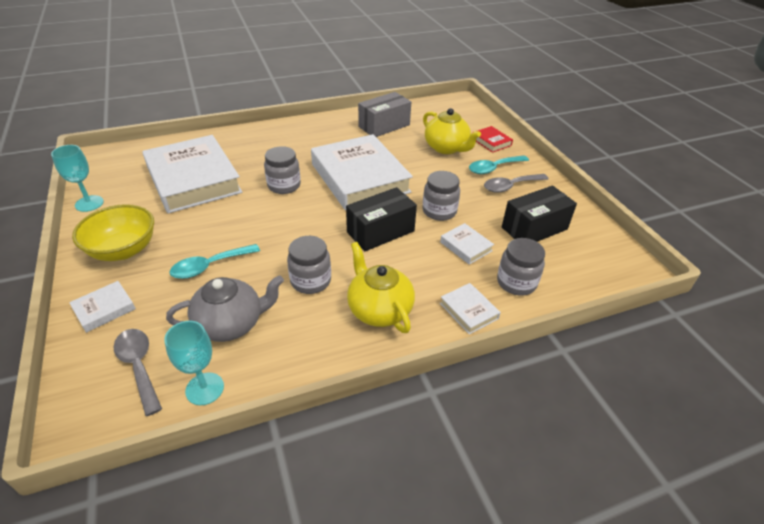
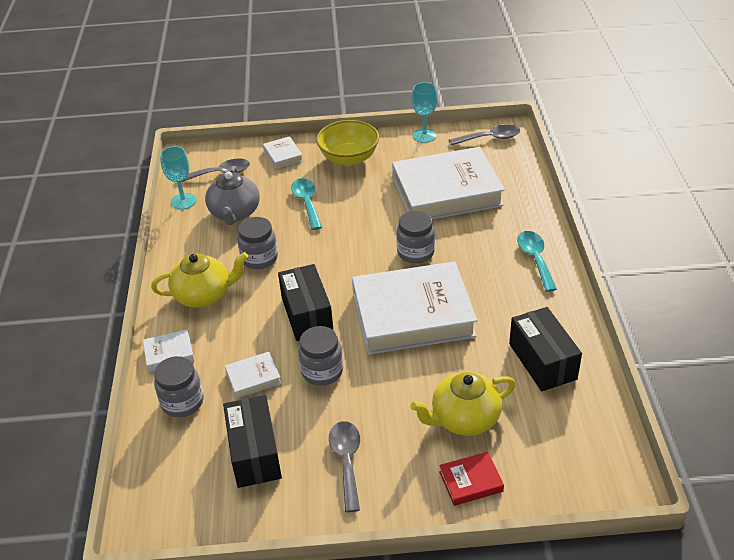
camera: 110 degrees right, 0 degrees up
grey box [358,92,411,137] -> black box [509,307,582,391]
turquoise spoon [469,155,529,174] -> turquoise spoon moved to [517,231,557,292]
none -> grey spoon [449,124,520,146]

